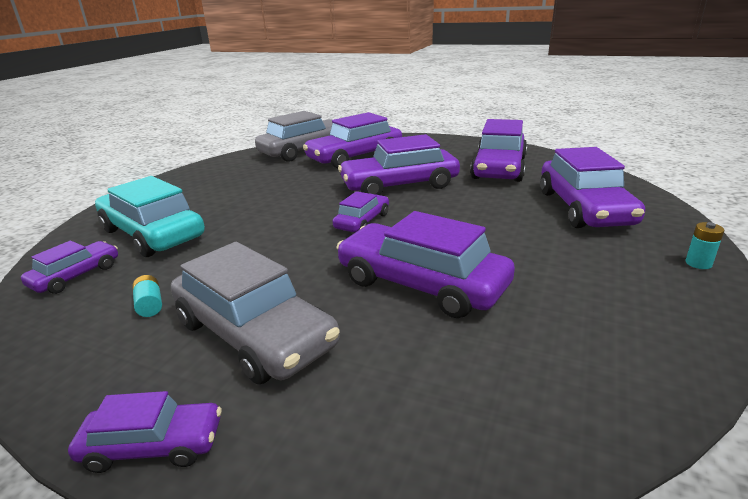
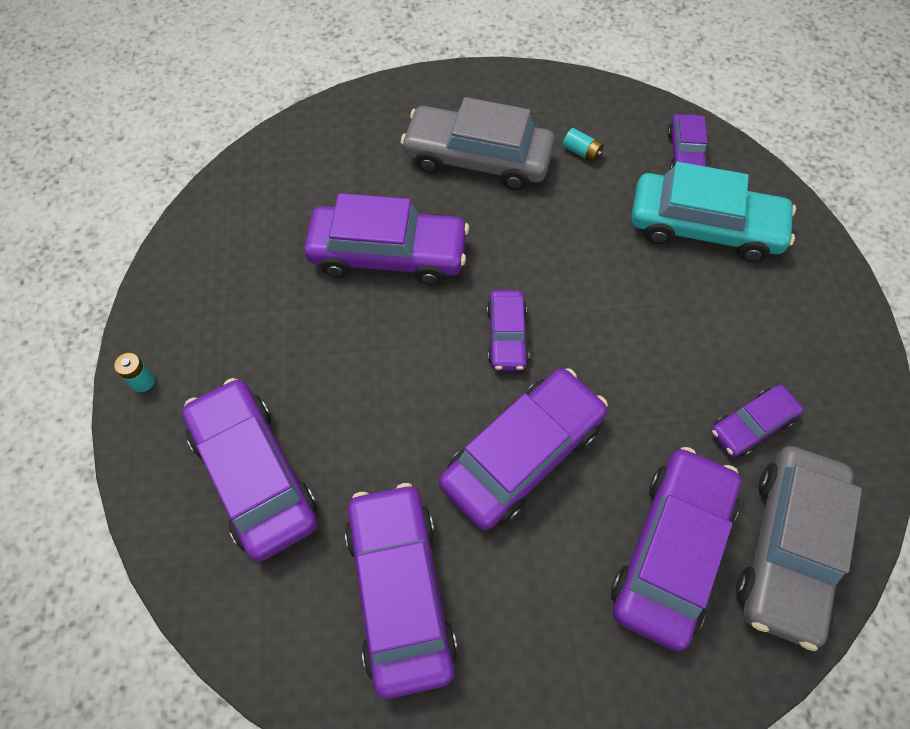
camera: 150 degrees right, 35 degrees up
purple car [68,391,222,473] -> purple car moved to [711,385,804,457]

